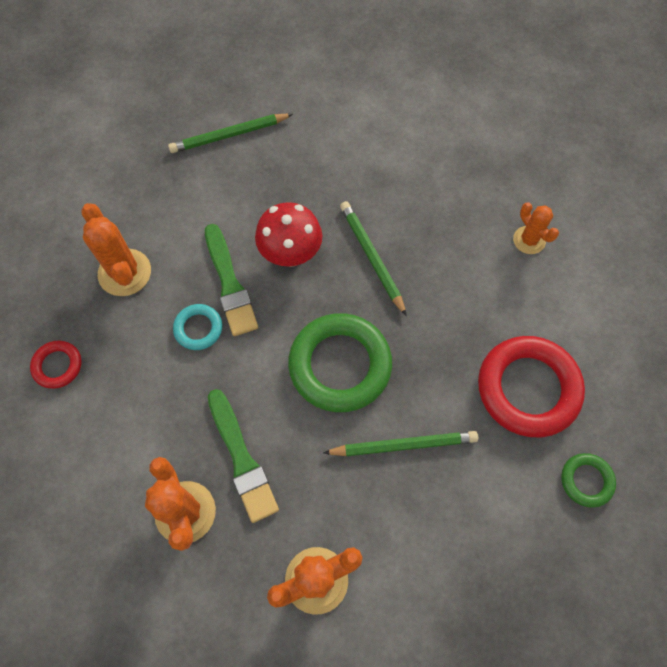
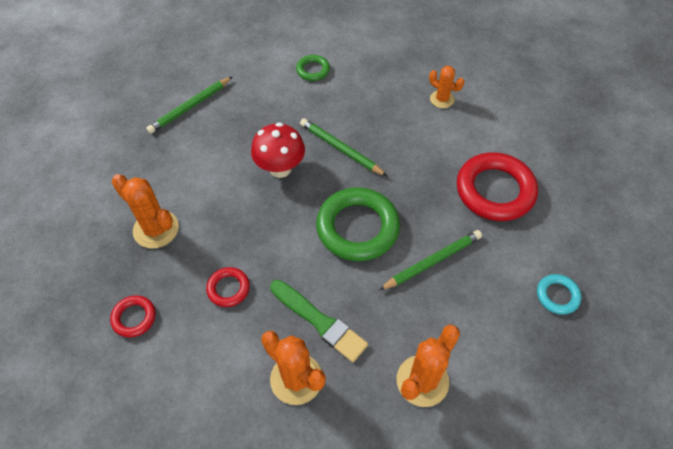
camera: 25 degrees left, 10 degrees down
turquoise ring [173,304,222,350] -> turquoise ring moved to [537,274,582,315]
green brush [205,224,258,336] -> none
green ring [561,453,616,508] -> green ring moved to [296,55,330,81]
none -> red ring [206,267,250,307]

